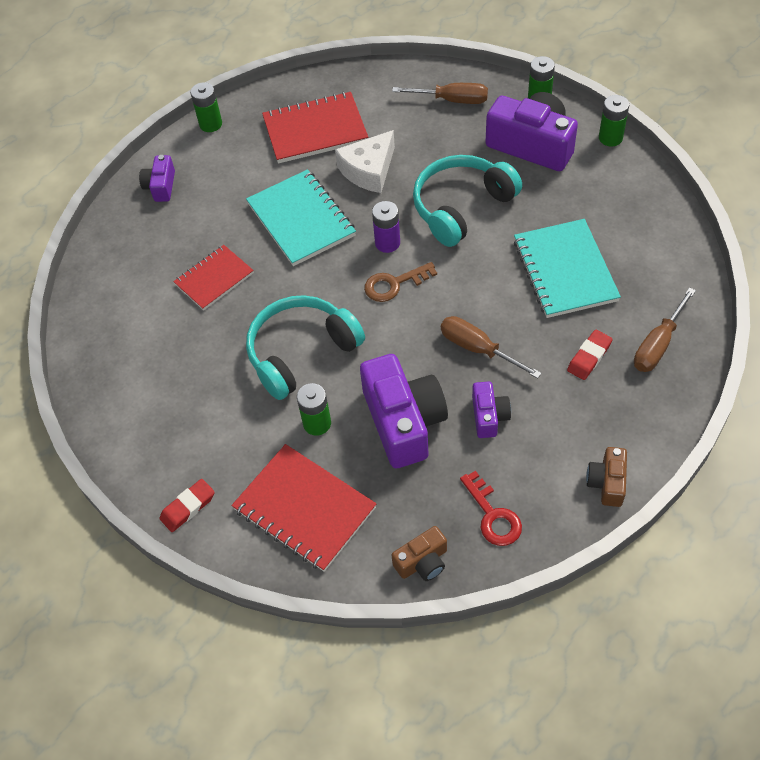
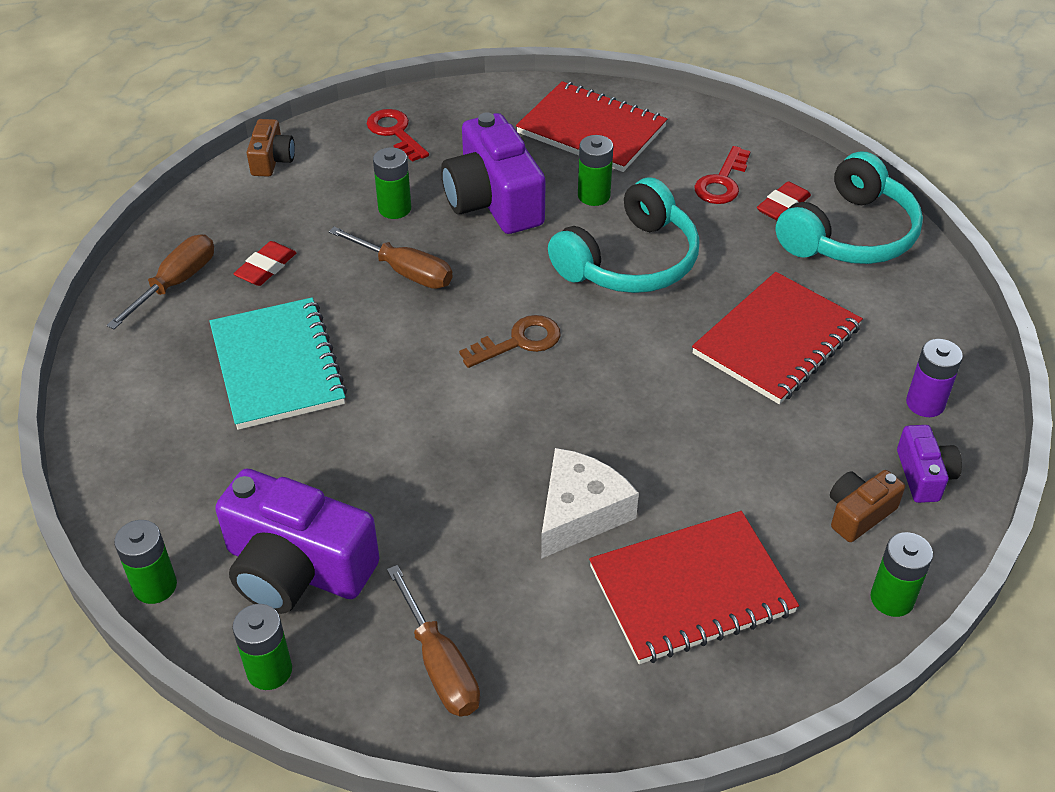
camera: 170 degrees right, 10 degrees down
red eraser [159,479,215,532] -> red eraser moved to [757,181,811,220]
red notebook [173,245,254,310] -> red notebook [692,272,863,404], size x1.56
turquoise notebook [246,169,356,266] -> none
purple battery [372,201,400,253] -> purple battery moved to [906,339,963,417]
brown camera [391,526,447,581] -> brown camera moved to [830,470,905,542]
brown screwdriver [392,83,488,104] -> brown screwdriver turned 120 degrees counterclockwise [387,565,480,717]
turquoise headphones [413,155,522,247] -> turquoise headphones moved to [776,151,923,264]
purple camera [472,381,511,438] -> green battery [373,147,411,219]
none -> red key [694,146,751,204]

